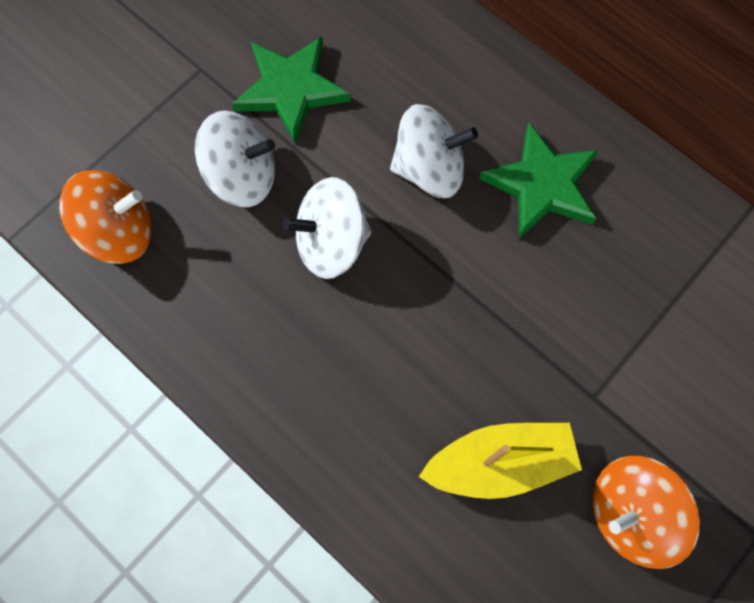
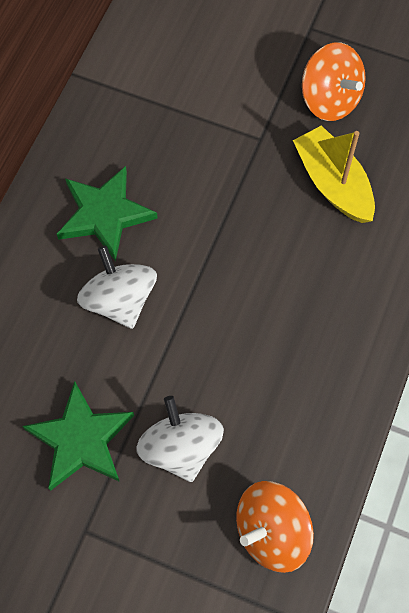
camera: 110 degrees left, 5 degrees down
orange spinning top [59,170,152,264] -> orange spinning top turned 90 degrees counterclockwise [236,481,314,573]
white spinning top [283,177,372,279] -> none

